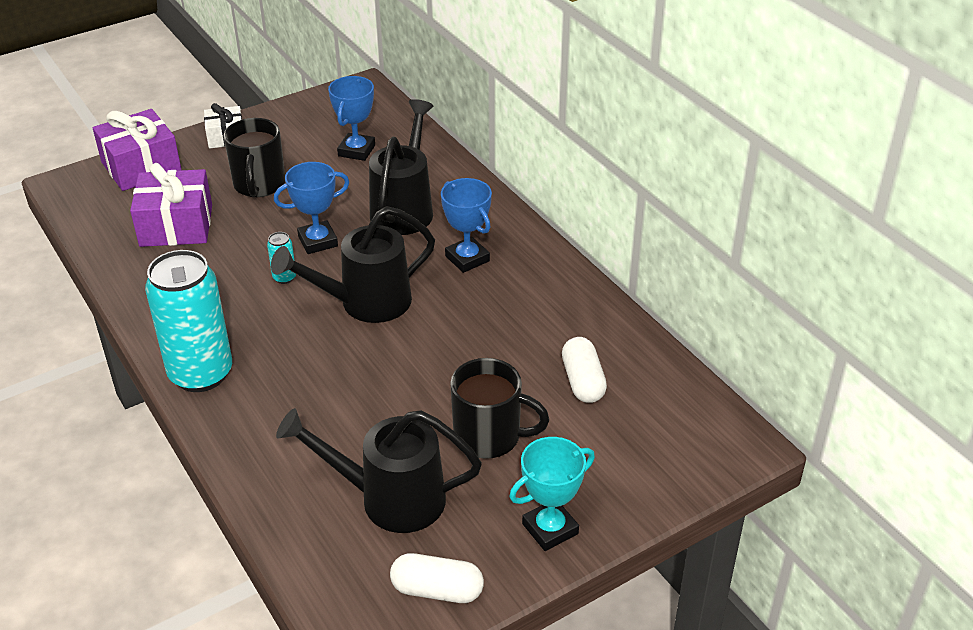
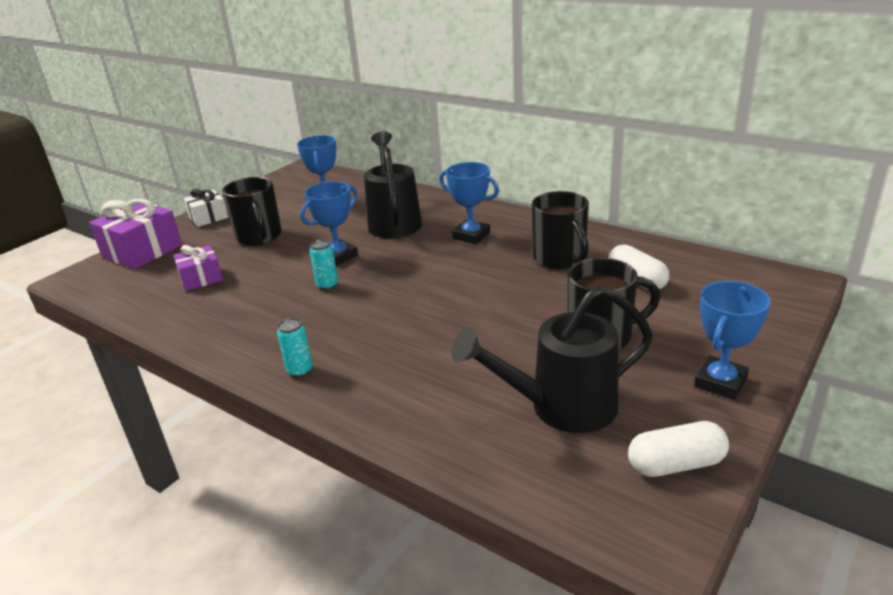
camera: 20 degrees left, 10 degrees down
purple gift [130,163,212,247] -> purple gift [174,245,223,291], size x0.59
turquoise can [145,250,232,392] -> turquoise can [277,318,313,377], size x0.40
black watering can [271,206,435,323] -> none
turquoise trophy [509,437,595,551] -> blue trophy [694,281,771,400]
none -> black mug [532,191,589,269]

